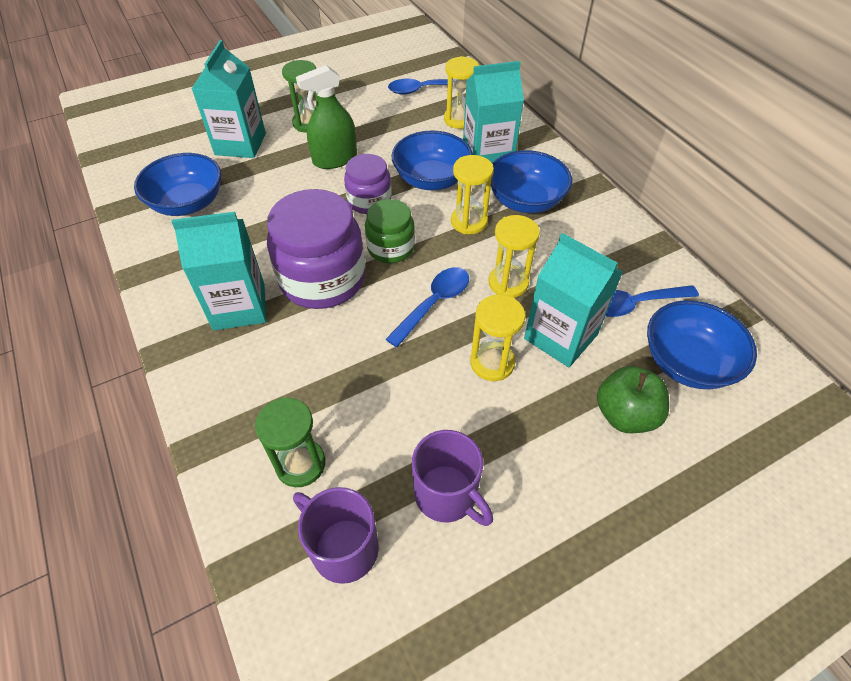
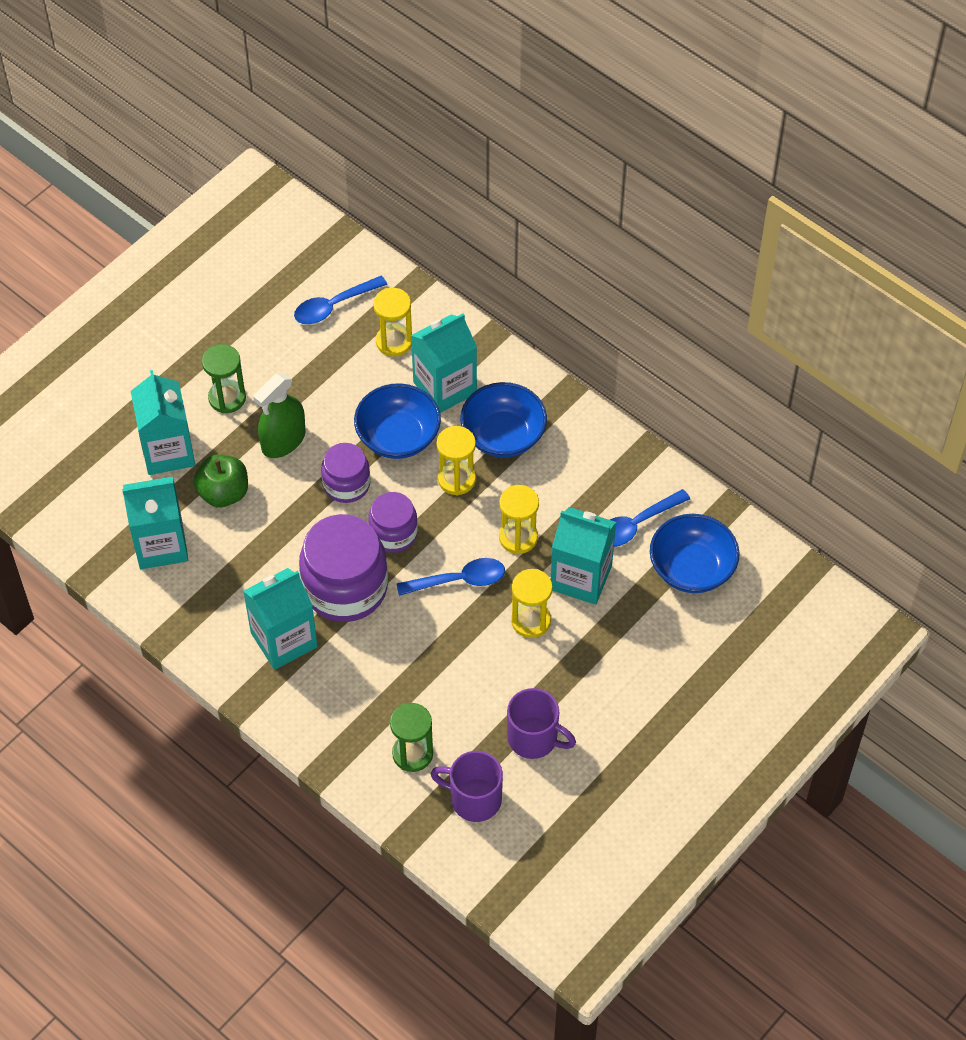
camera: 20 degrees left, 5 degrees up
blue bowl [134,153,221,216] -> turquoise carton [122,477,188,569]
green jar [365,199,415,263] -> purple jar [368,492,418,552]
blue spoon [386,267,469,347] -> blue spoon turned 60 degrees clockwise [396,558,505,596]
green apple [597,366,669,433] -> green apple moved to [193,454,248,507]

